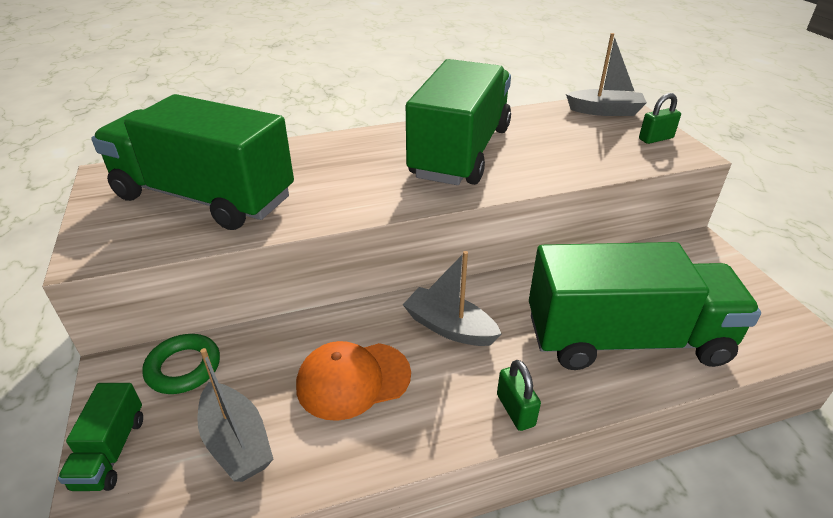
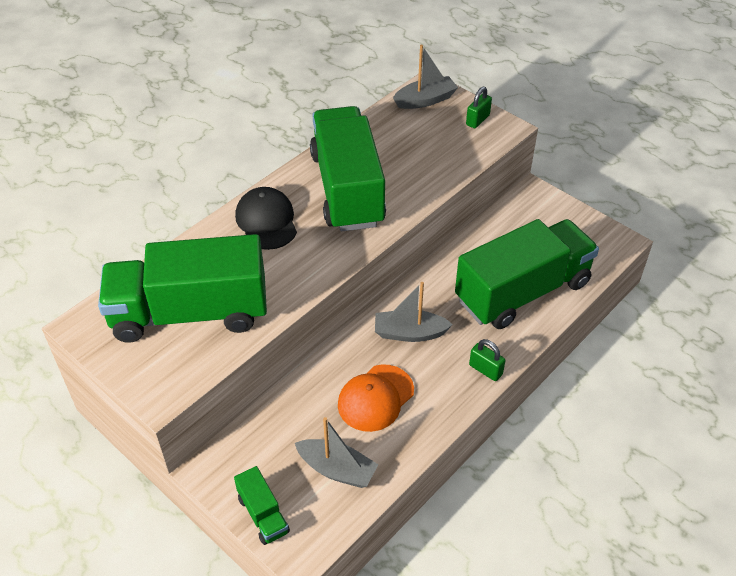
camera: 30 degrees left, 10 degrees up
green ring [142,334,220,394] -> none
none -> black cap [235,187,297,250]

